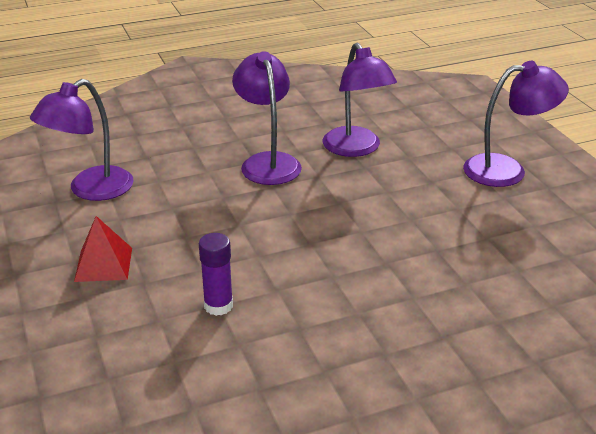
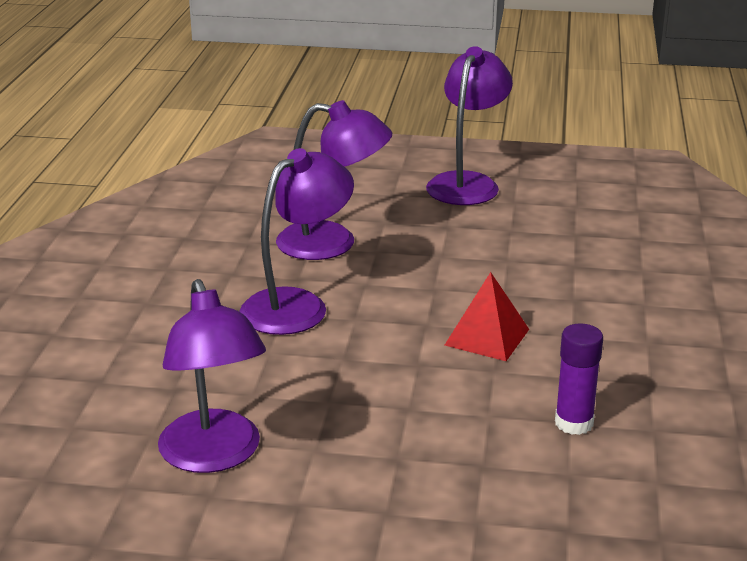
camera: 60 degrees left, 5 degrees down
red pyramid [74,216,132,282] -> red pyramid moved to [445,272,529,361]
purple lamp [232,51,302,185] -> purple lamp turned 120 degrees clockwise [240,148,354,335]

